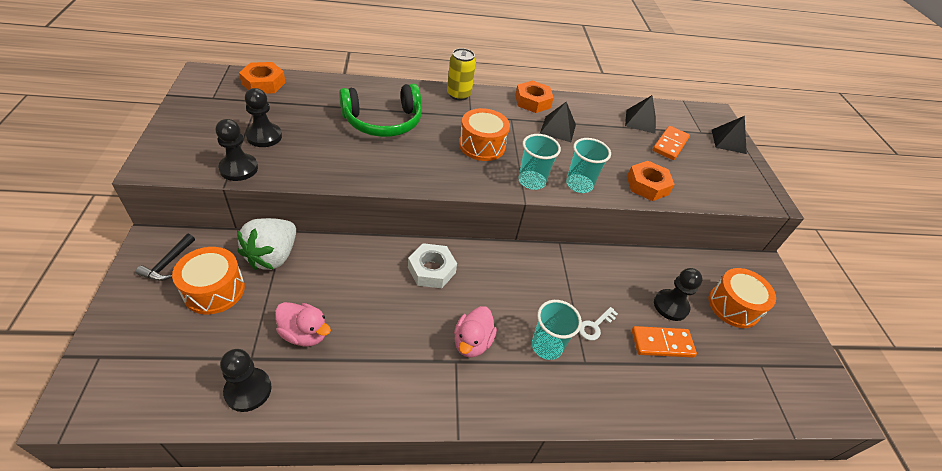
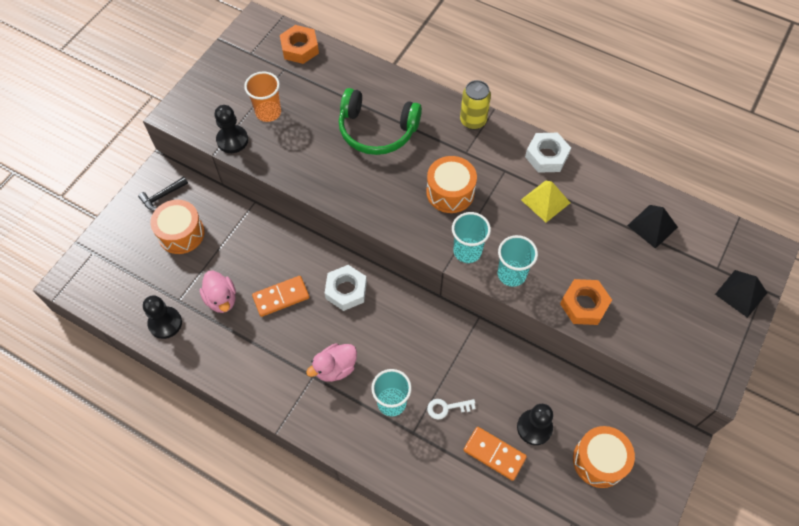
camera: 40 degrees right, 15 degrees up
white strawberry [237,218,296,270] -> none
black pawn [245,88,282,147] -> orange cup [244,72,281,122]
orange nut [515,80,554,113] -> white nut [525,133,571,173]
black pyramid [540,102,576,142] -> yellow pyramid [521,181,570,222]
orange domino [653,126,690,160] -> orange domino moved to [252,276,309,317]

